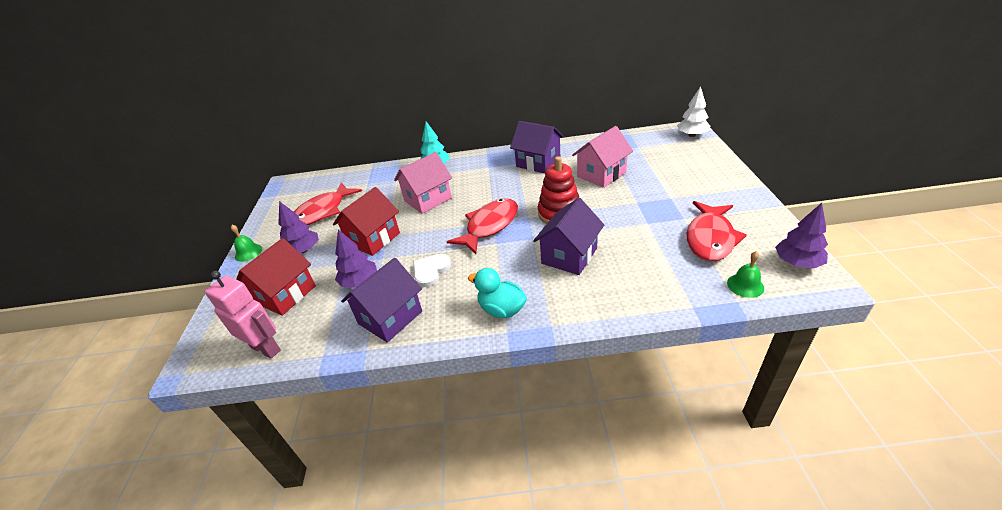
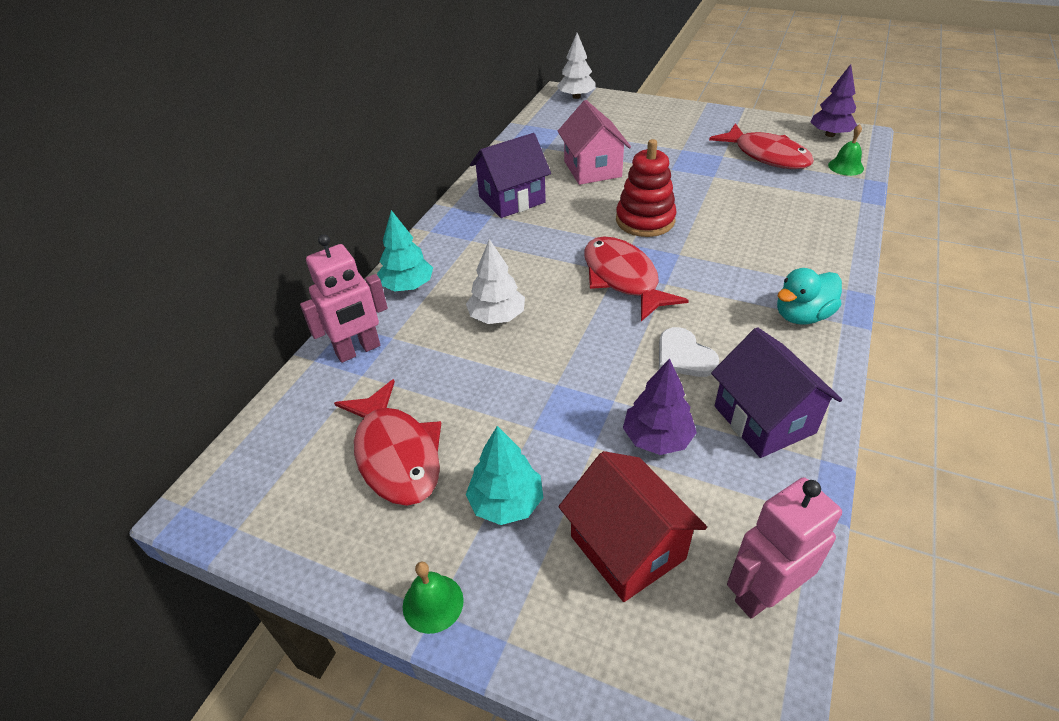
camera: 65 degrees left, 5 degrees up
purple tree [278,201,319,253] -> turquoise tree [466,426,543,525]
red house [333,187,400,256] -> none
pink house [394,152,452,214] -> white tree [466,239,525,324]
purple house [533,198,604,275] -> none
none -> pink robot [300,234,388,363]

